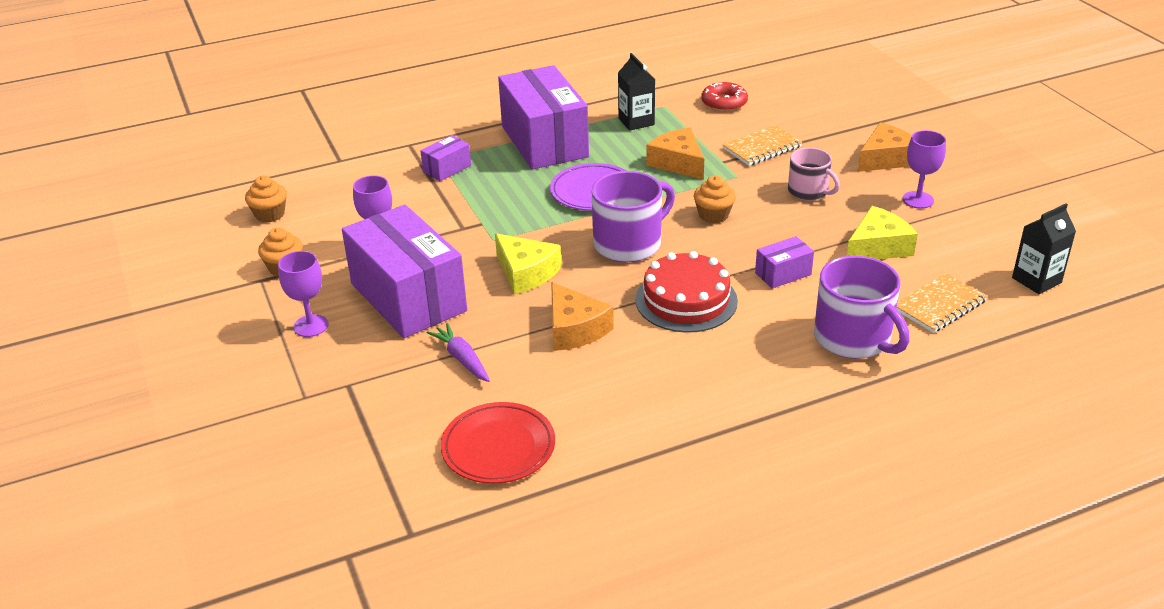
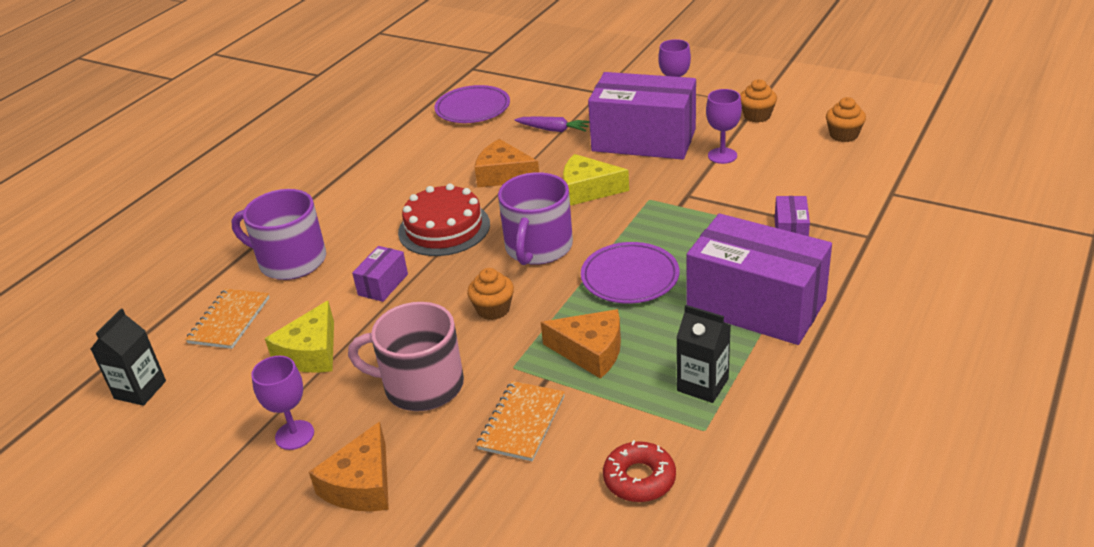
camera: 145 degrees right, 0 degrees up
red plate [441,402,555,484] -> purple plate [434,85,510,123]
pink mug [788,148,840,201] -> pink mug [348,302,464,411], size x1.61

